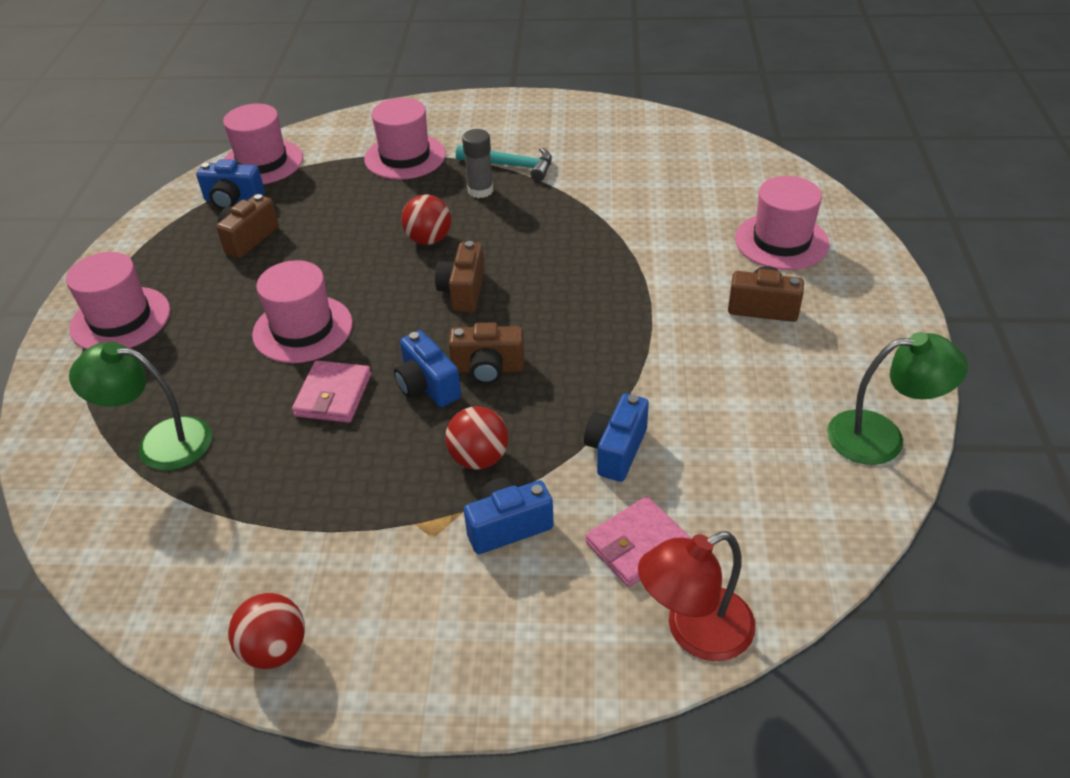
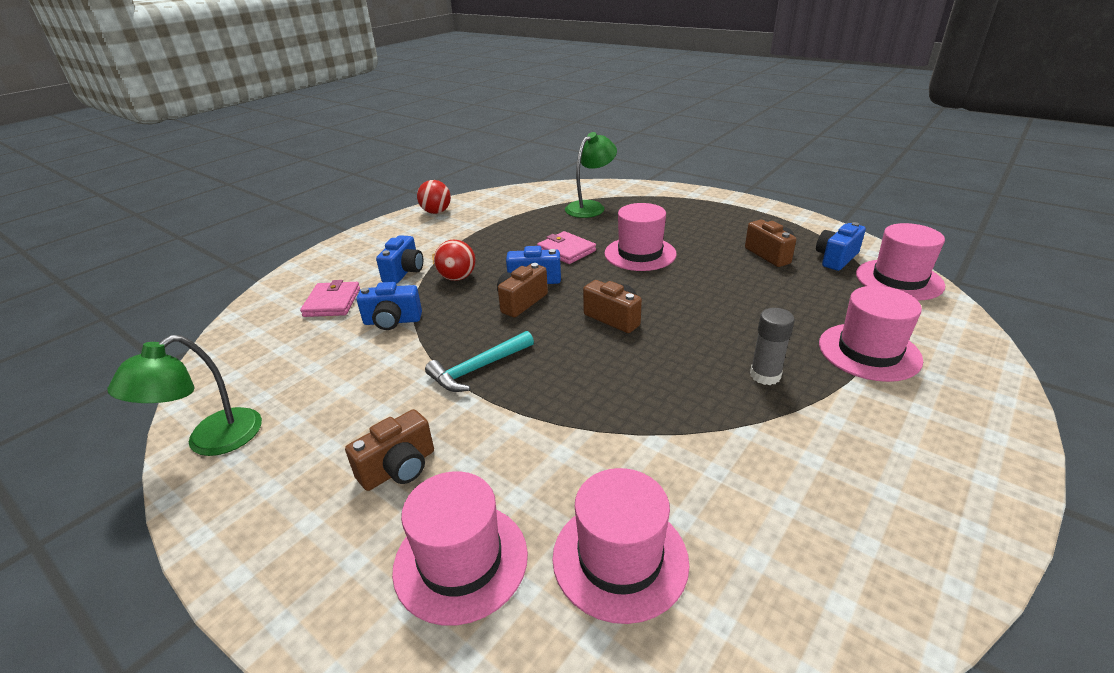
camera: 125 degrees right, 10 degrees down
pink hat [66,252,170,349] -> pink hat moved to [552,468,690,624]
red ball [401,194,451,245] -> none
turquoise hammer [456,145,552,181] -> turquoise hammer moved to [425,331,534,392]
blue camera [584,393,649,482] -> blue camera turned 120 degrees clockwise [357,282,422,330]
red lamp [638,532,756,661] -> none

